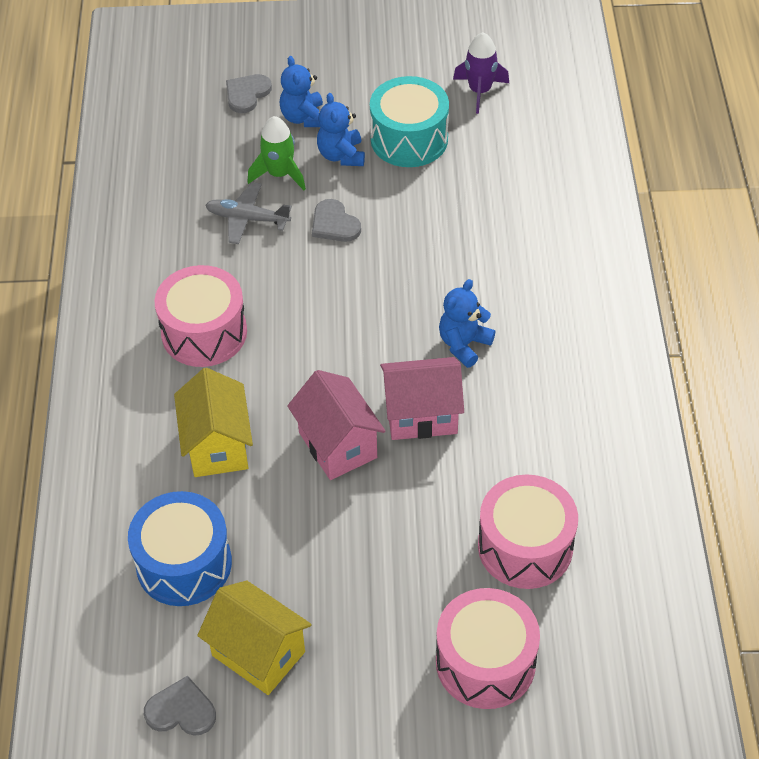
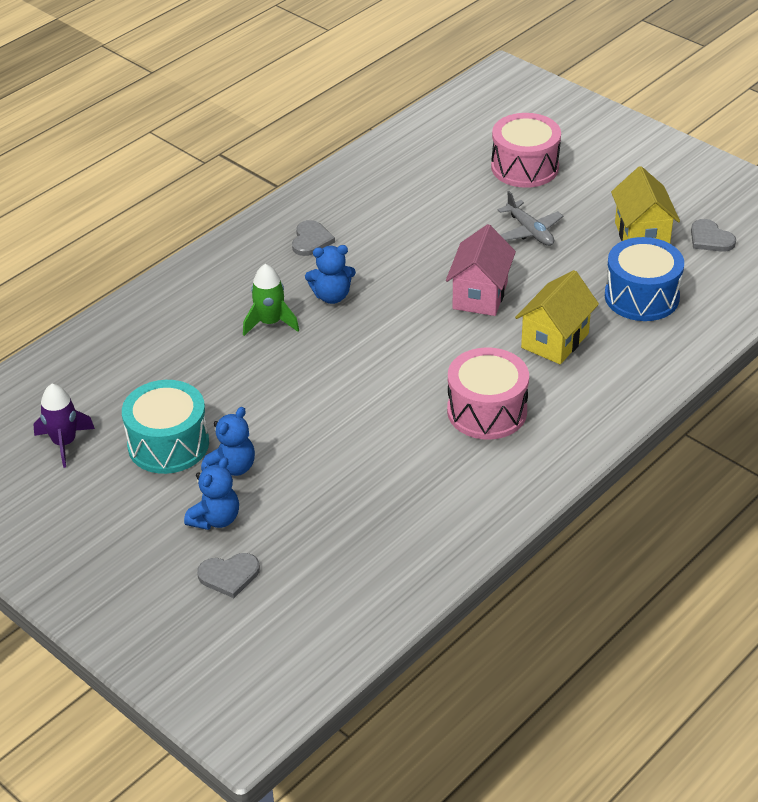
camera: 135 degrees left, 10 degrees down
grey plane [205,182,292,244] -> grey plane moved to [498,191,563,246]
green rocket [248,116,306,190] -> green rocket moved to [243,264,299,336]
grey heart [312,199,361,242] -> grey heart moved to [292,220,335,256]
pink house [380,357,464,440] -> none
pink drum [478,475,578,589] -> none

